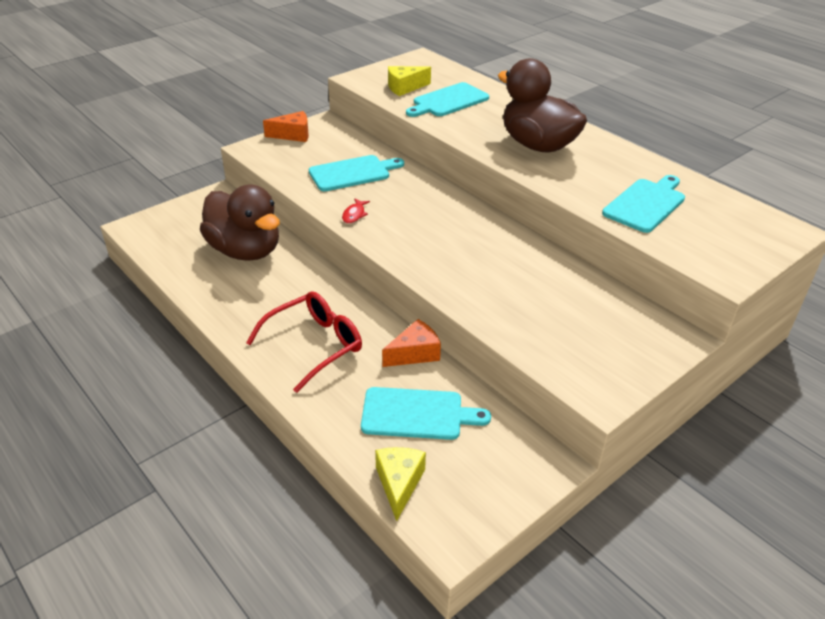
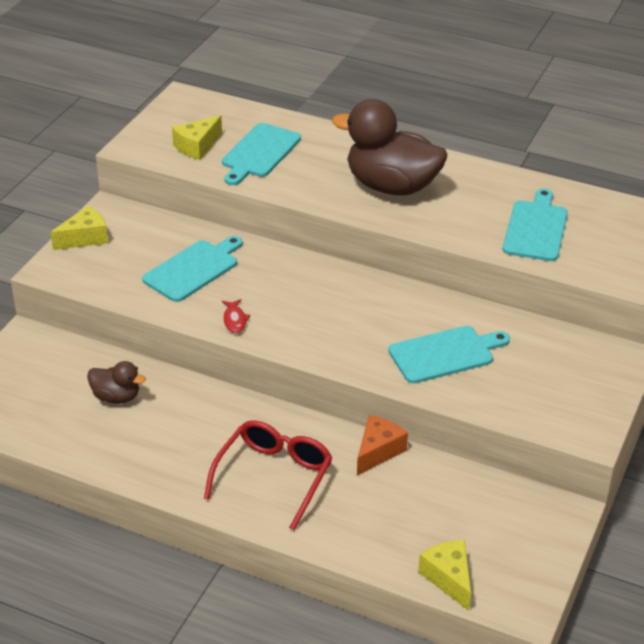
camera: 25 degrees left, 0 degrees up
brown duck [200,185,280,261] -> brown duck [87,361,146,404], size x0.49
orange cheese [263,111,309,142] -> yellow cheese [50,206,108,250]
turquoise cutting board [361,387,491,440] -> turquoise cutting board moved to [388,326,510,384]

